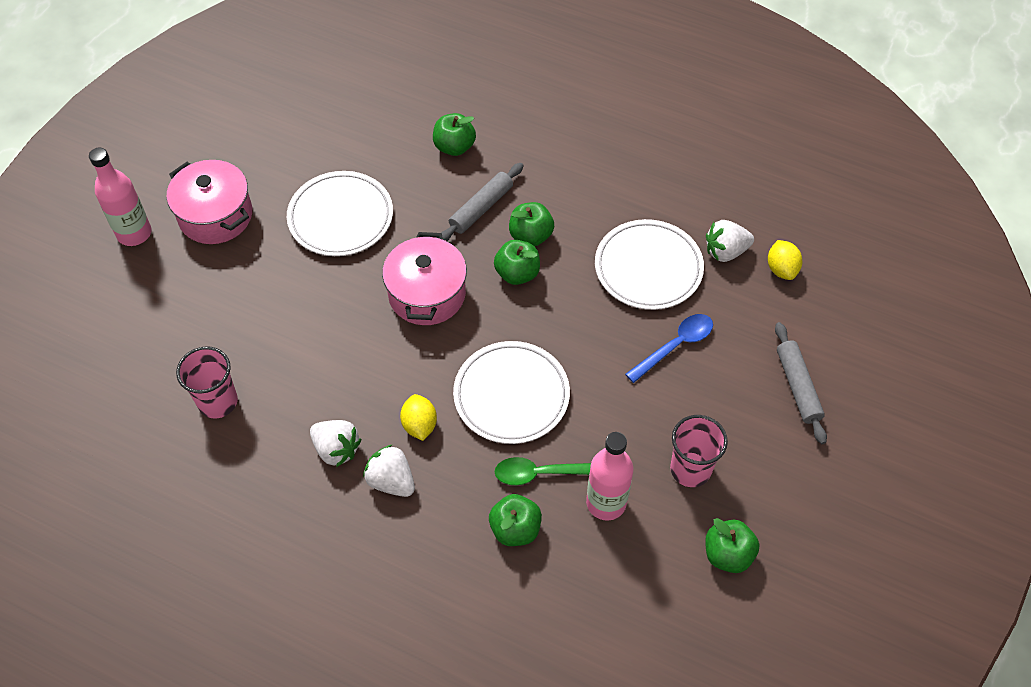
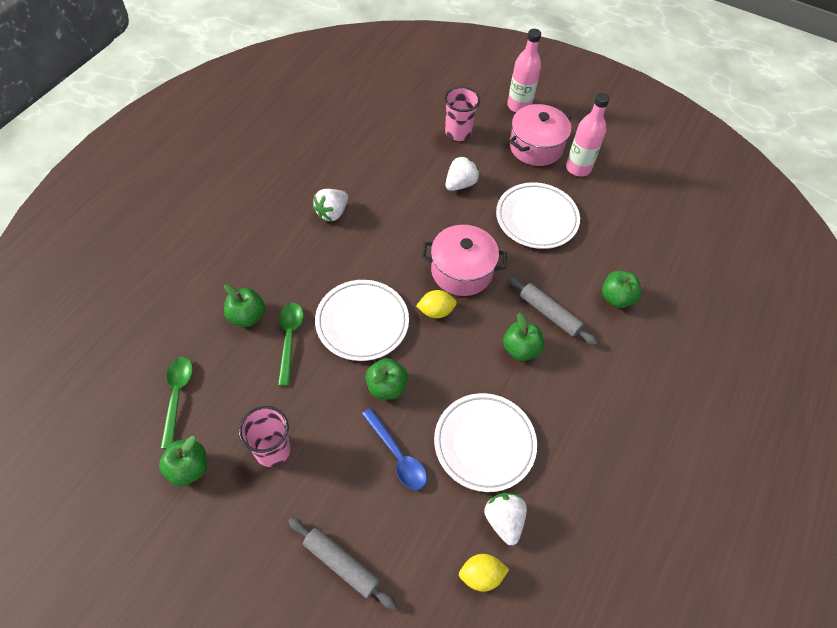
camera: 90 degrees right, 0 degrees up
pink cup [176,346,238,419] -> pink cup moved to [444,87,480,141]
white strawberry [363,444,415,497] -> white strawberry moved to [446,156,480,191]
yellow lemon [400,394,437,441] -> yellow lemon moved to [416,290,457,318]
green apple [494,240,540,285] -> green apple moved to [366,358,408,400]
pink bottle [586,432,633,521] -> pink bottle moved to [566,93,610,177]
grey rolling pin [775,322,827,444] -> grey rolling pin turned 45 degrees clockwise [288,517,397,610]
none -> green spoon [161,357,193,449]

